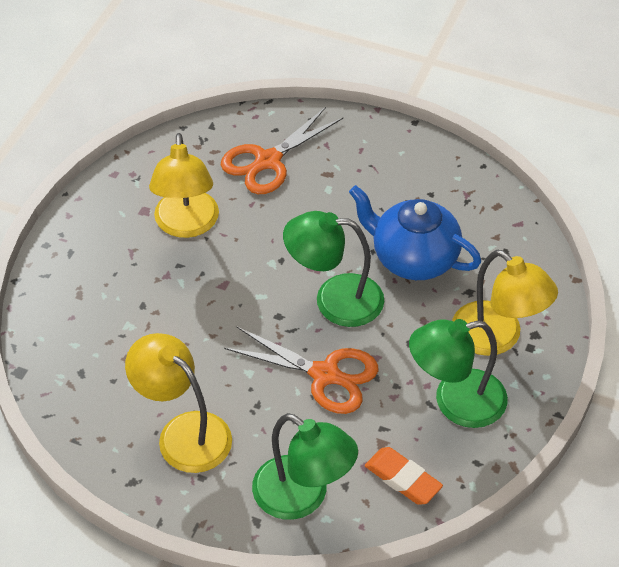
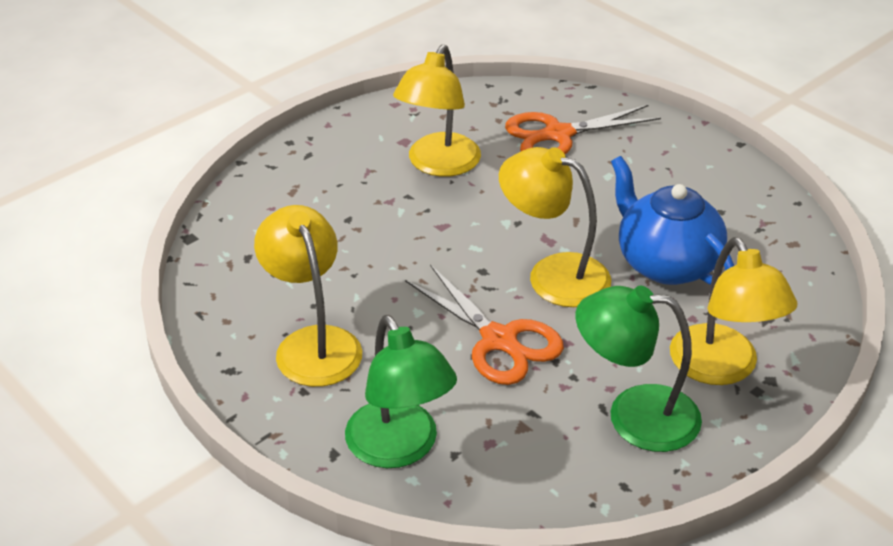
camera: 25 degrees right, 10 degrees down
green lamp [283,211,384,327] -> yellow lamp [499,147,611,307]
orange eraser [365,447,443,505] -> none

